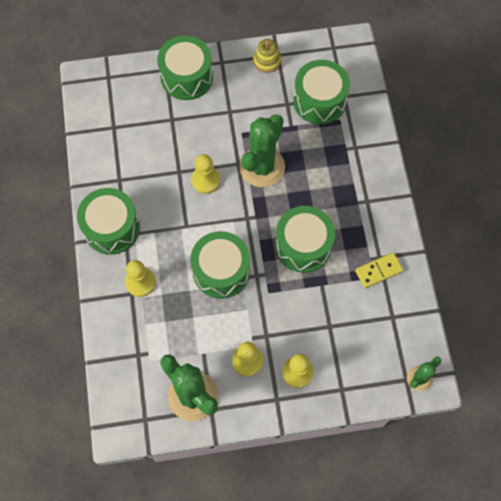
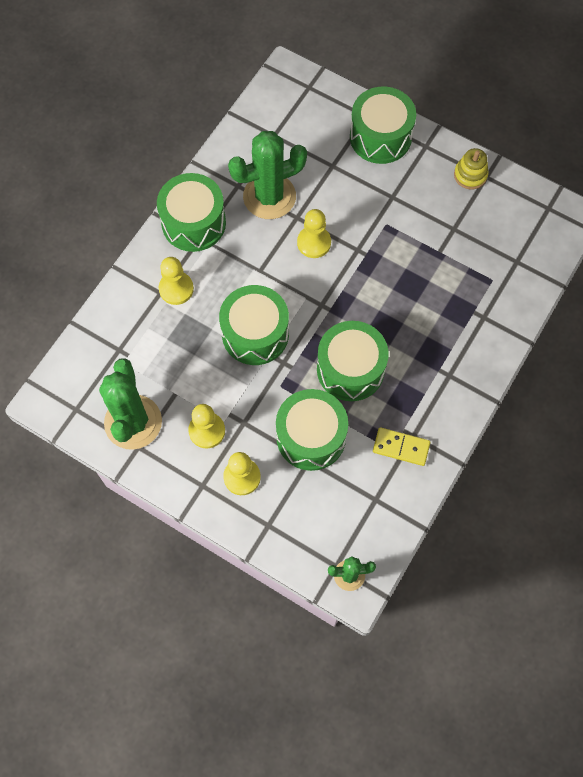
camera: 40 degrees right, 0 degrees up
green cactus [239,114,285,187] -> green cactus moved to [228,131,307,219]
green drum [293,60,350,125] -> green drum moved to [276,389,348,471]

